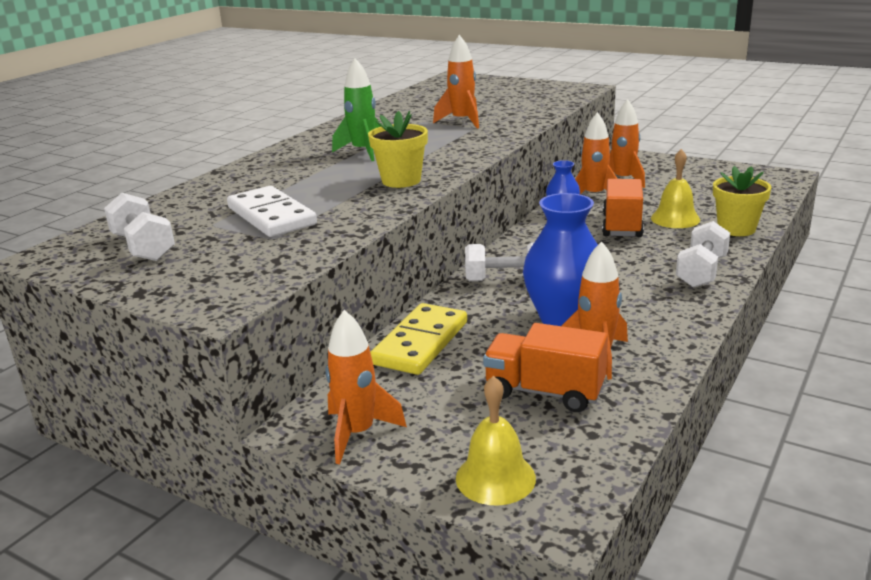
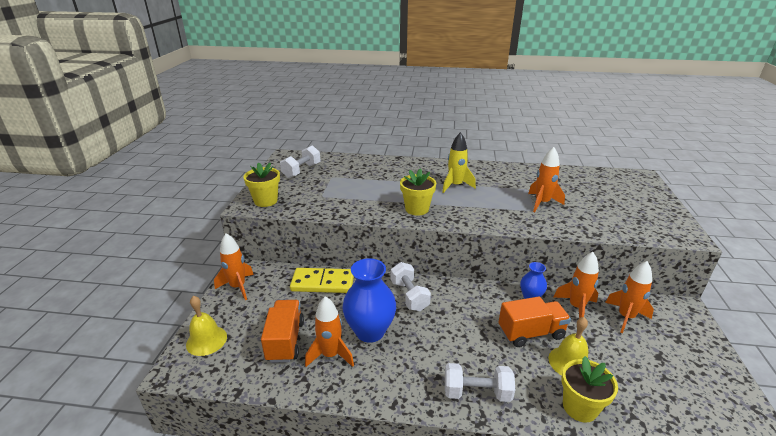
camera: 65 degrees right, 5 degrees up
white domino [227,186,317,237] -> none
green rocket [332,58,381,161] -> yellow rocket [442,132,476,193]
none -> yellow flower pot [243,162,280,207]

